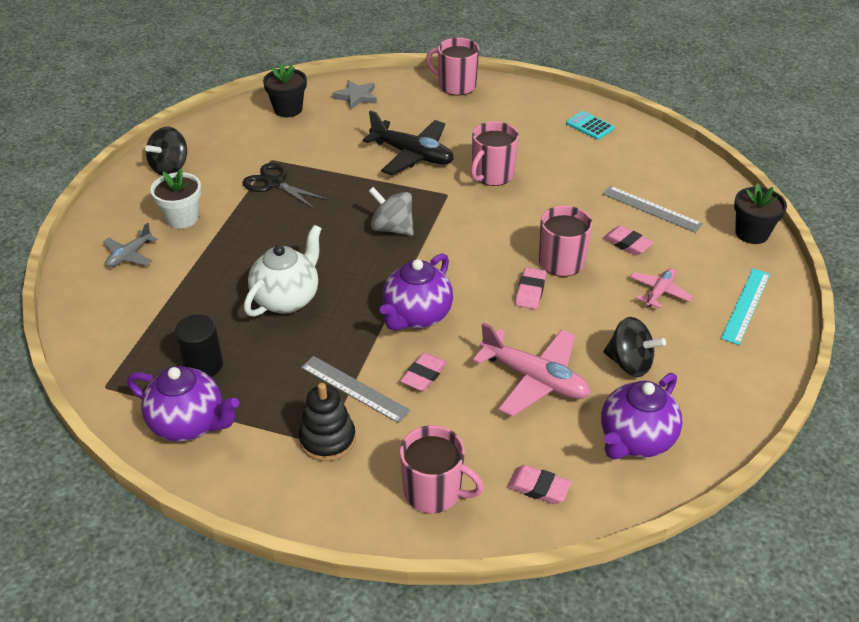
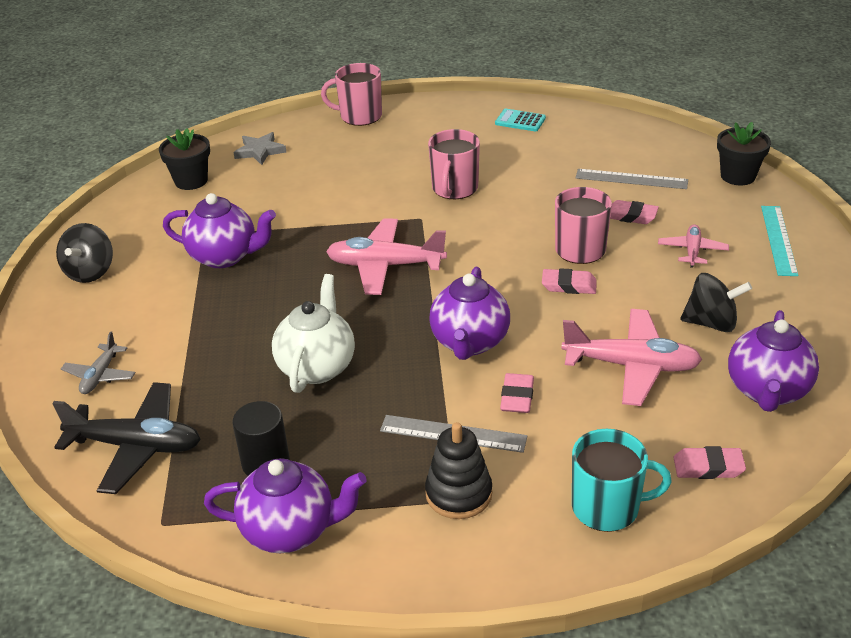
camera: 20 degrees left, 5 degrees down
white flower pot [150,169,201,229] -> none
black scissors [242,163,328,209] -> purple teapot [163,193,276,268]
black plane [363,110,453,175] -> black plane moved to [52,382,201,494]
grey spinning top [369,187,414,236] -> pink plane [326,218,447,295]
pink mug [400,425,484,513] -> turquoise mug [572,429,672,532]
pink eraser [515,267,546,309] -> pink eraser turned 75 degrees counterclockwise [542,268,597,294]

